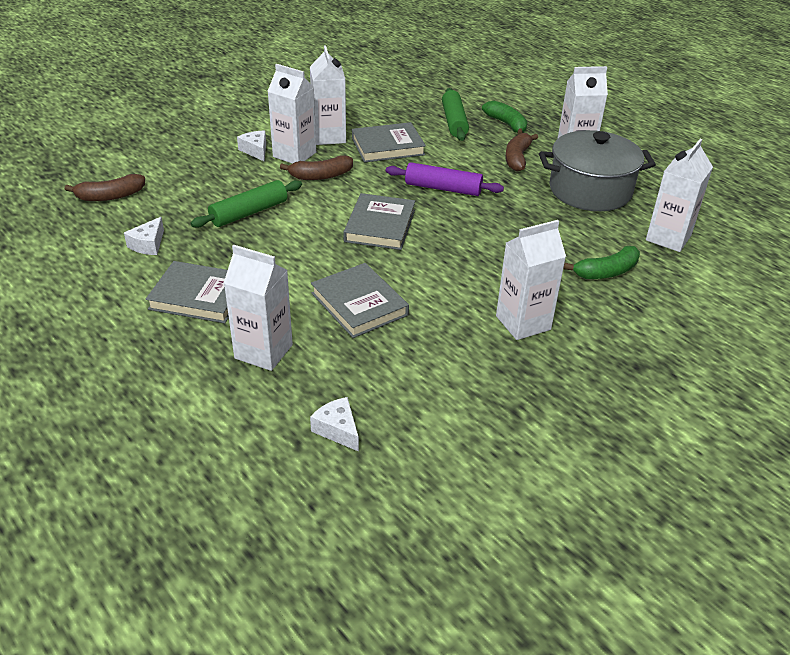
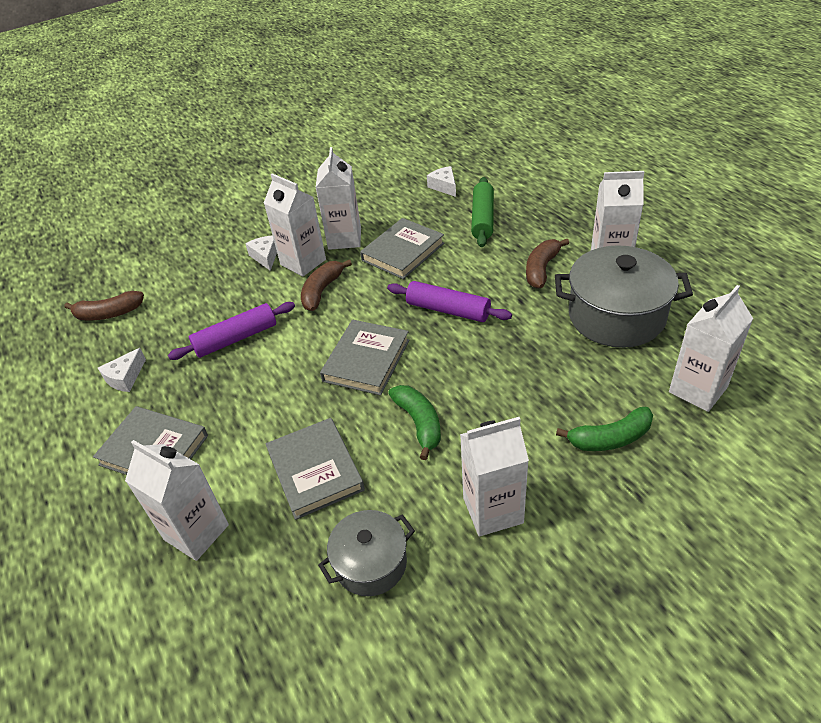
camera: 15 degrees right, 5 degrees up
green rolling pin [191,180,302,228] -> purple rolling pin [168,302,295,360]
brown banana [280,155,353,180] -> brown banana turned 120 degrees clockwise [301,259,352,311]
white cheese [310,397,359,452] -> white cheese moved to [427,166,456,197]
grey book [352,122,426,163] -> grey book turned 45 degrees counterclockwise [360,218,444,279]
green banana [482,101,527,135] -> green banana moved to [388,385,441,460]
none -> grey pot [318,510,415,596]

